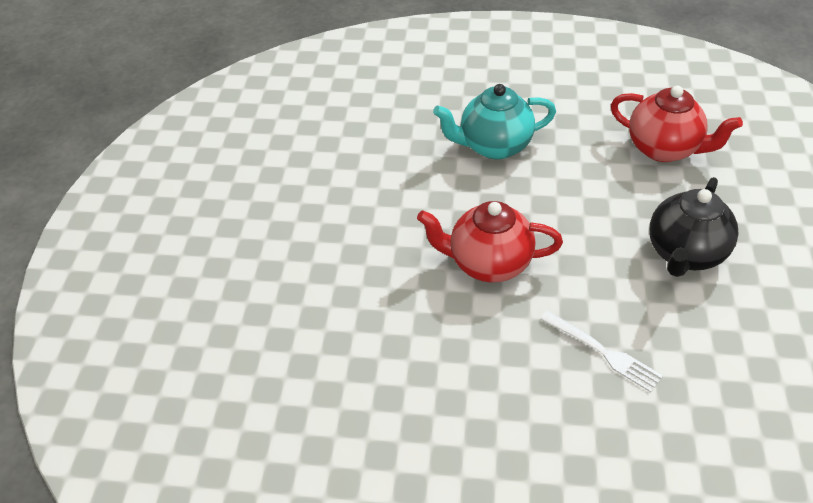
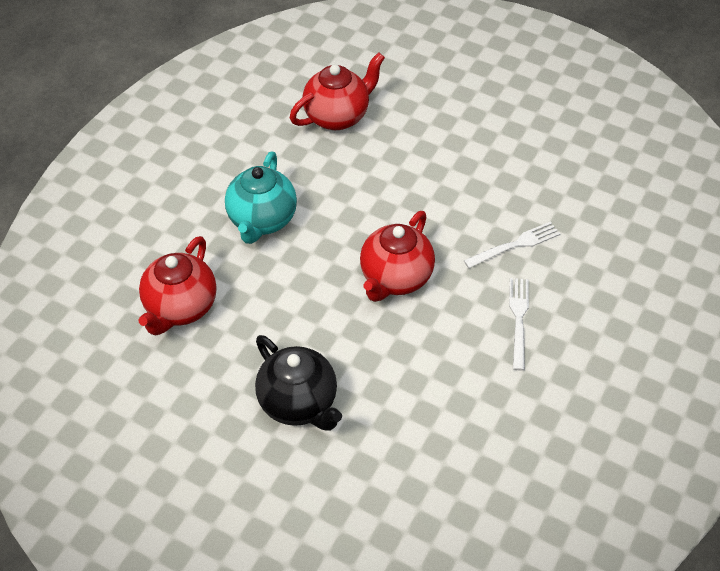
camera: 70 degrees left, 5 degrees up
black teapot [649,177,738,277] -> black teapot moved to [255,335,342,431]
none -> red teapot [139,236,217,336]
none -> white fork [509,278,529,371]

